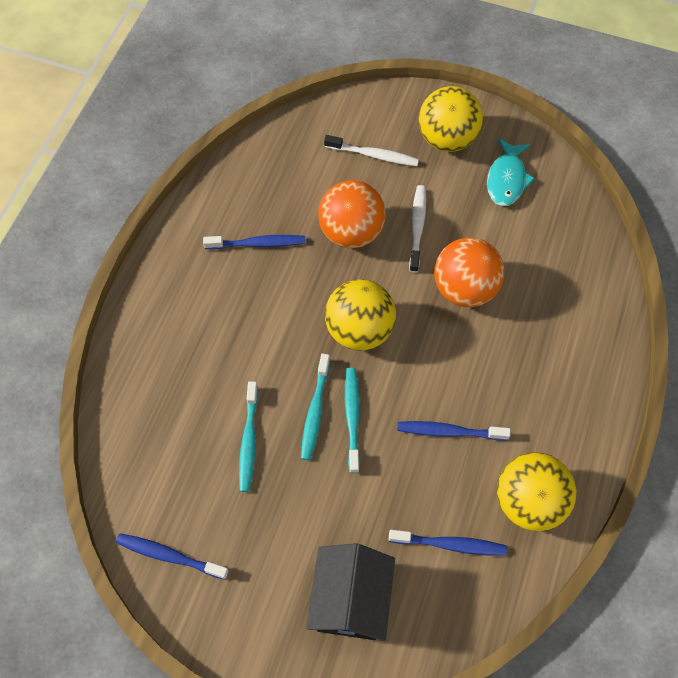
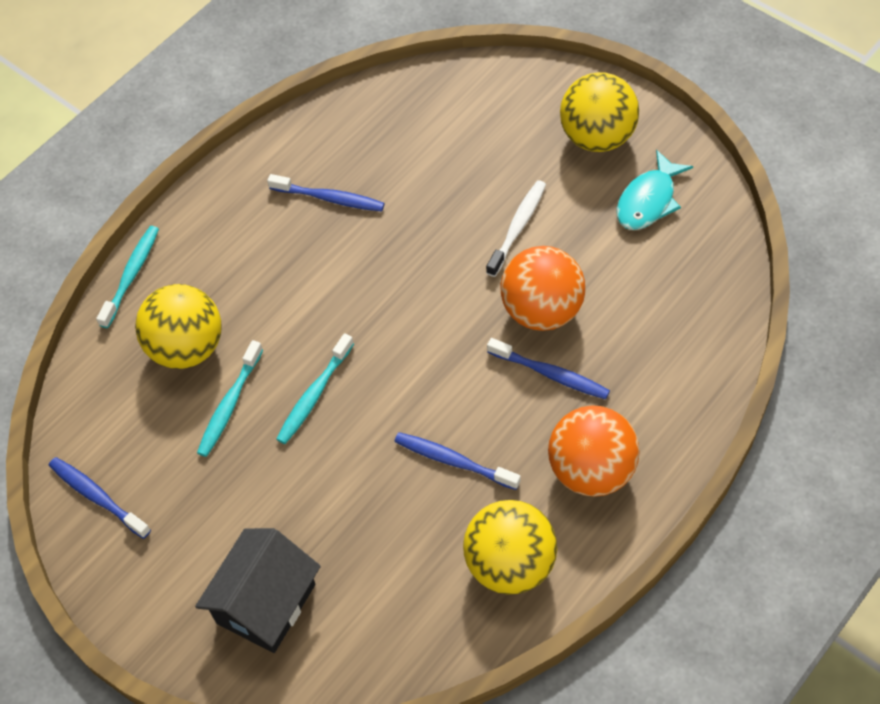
camera: 25 degrees right, 5 degrees down
orange ball [318,180,386,248] -> orange ball moved to [548,405,640,497]
white toothbrush [324,135,419,166] -> none
yellow ball [325,279,396,351] -> yellow ball moved to [135,284,222,369]
turquoise toothbrush [345,368,360,473] -> turquoise toothbrush moved to [96,226,159,328]
blue toothbrush [389,530,507,556] -> blue toothbrush moved to [487,338,610,399]

